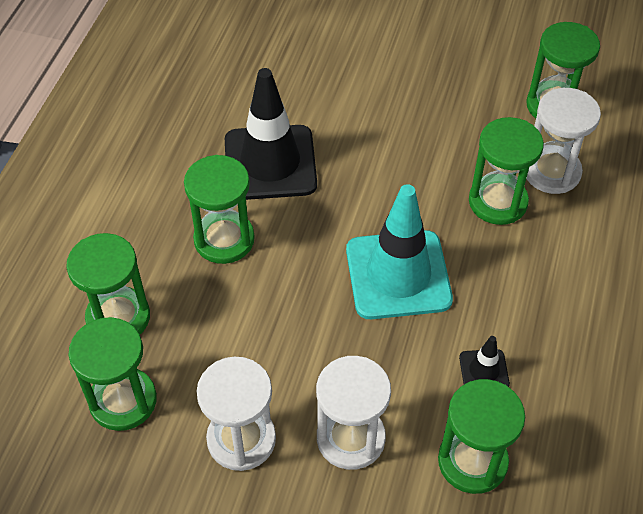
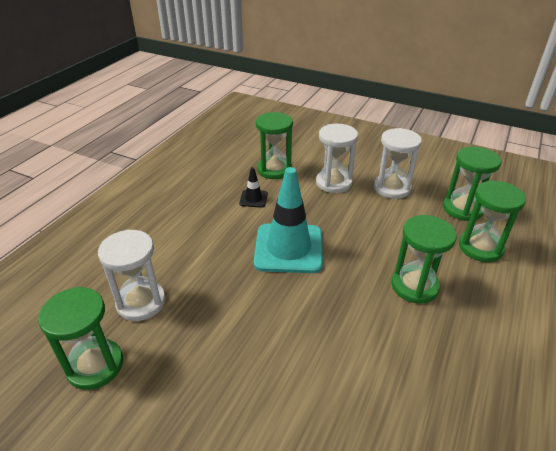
camera: 170 degrees left, 15 degrees down
black traffic cone [225,68,317,200] -> none
green hourglass [469,117,544,225] -> none

